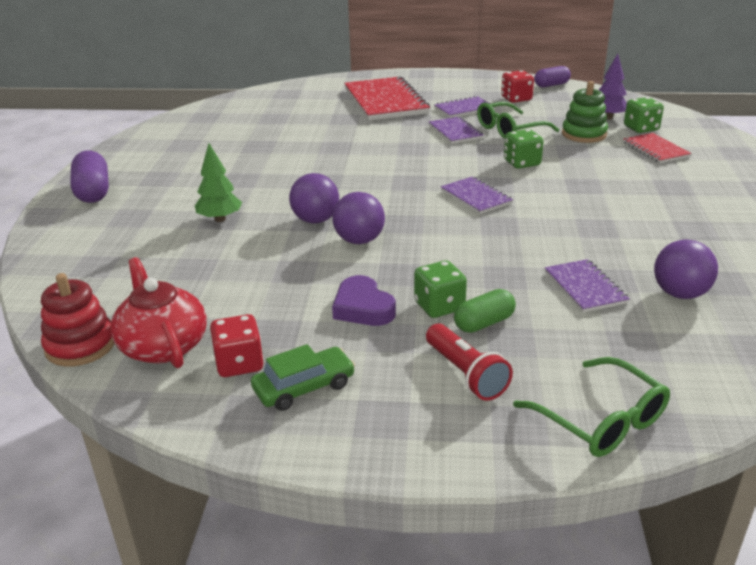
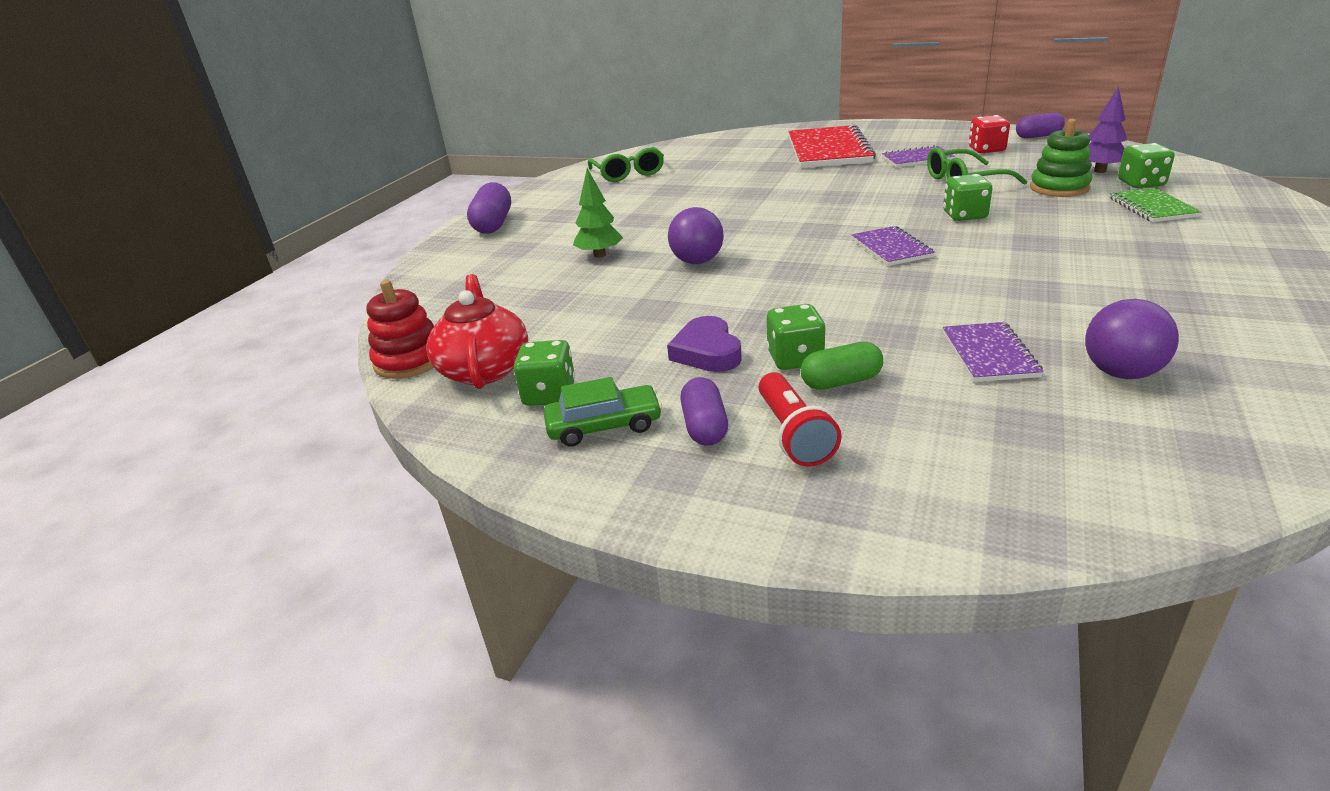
camera: 20 degrees right, 0 degrees up
red dice [210,314,264,377] -> green dice [513,340,575,406]
purple ball [332,192,385,244] -> none
purple notebook [429,116,483,144] -> none
green glasses [513,357,670,457] -> green glasses moved to [588,147,664,182]
red notebook [623,133,691,163] -> green notebook [1109,188,1202,222]
none -> purple capsule [680,377,728,445]

